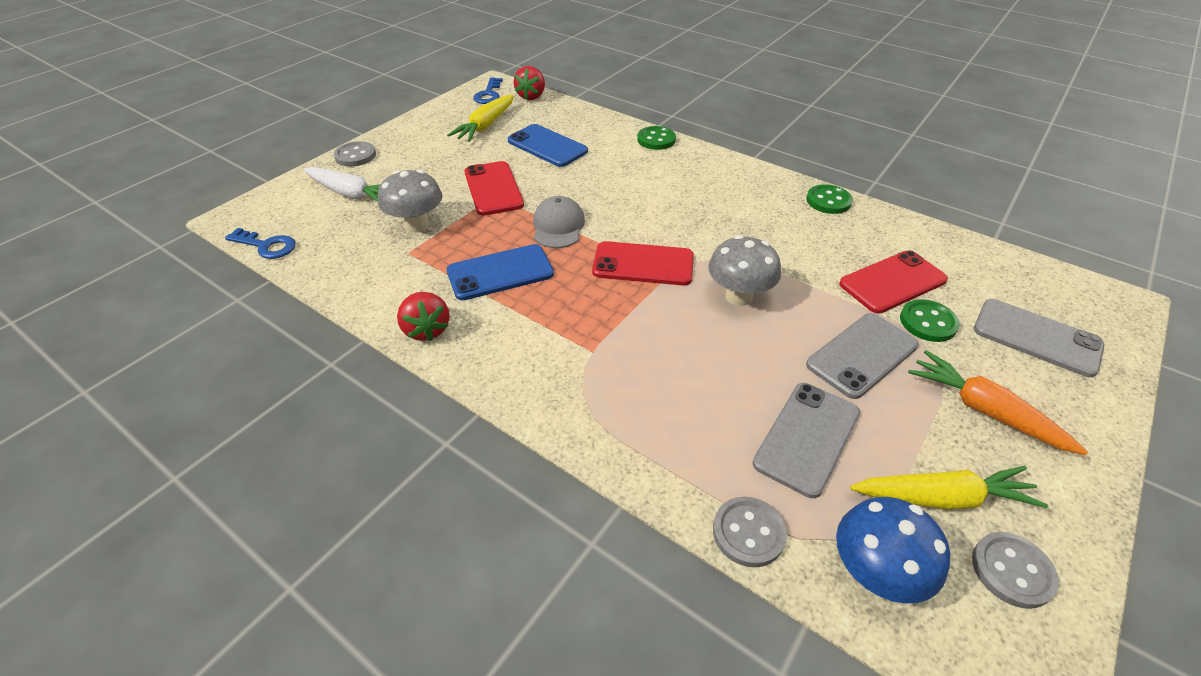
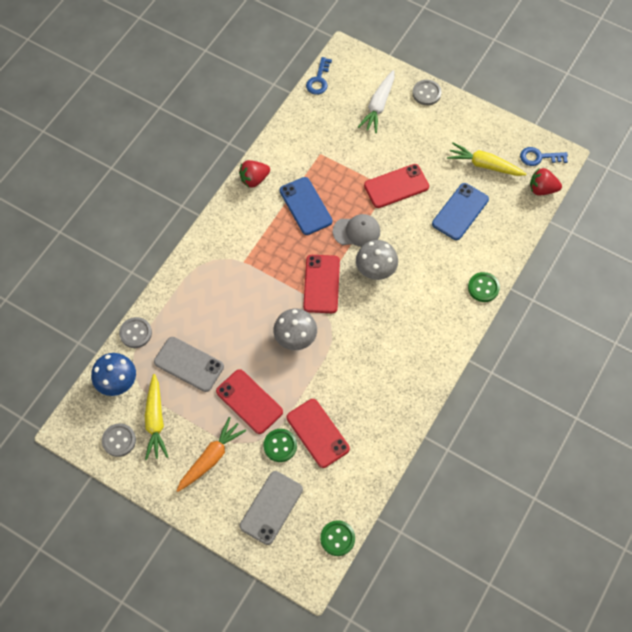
camera: 85 degrees right, 20 degrees up
grey mushroom [378,170,442,232] -> grey mushroom moved to [356,240,398,280]
green button [806,184,853,214] -> green button moved to [320,520,355,556]
grey phone [806,313,919,399] -> red phone [216,369,283,434]

